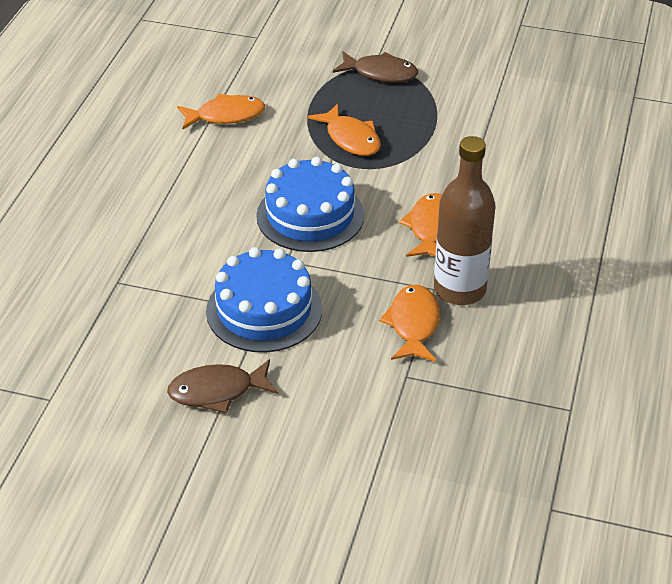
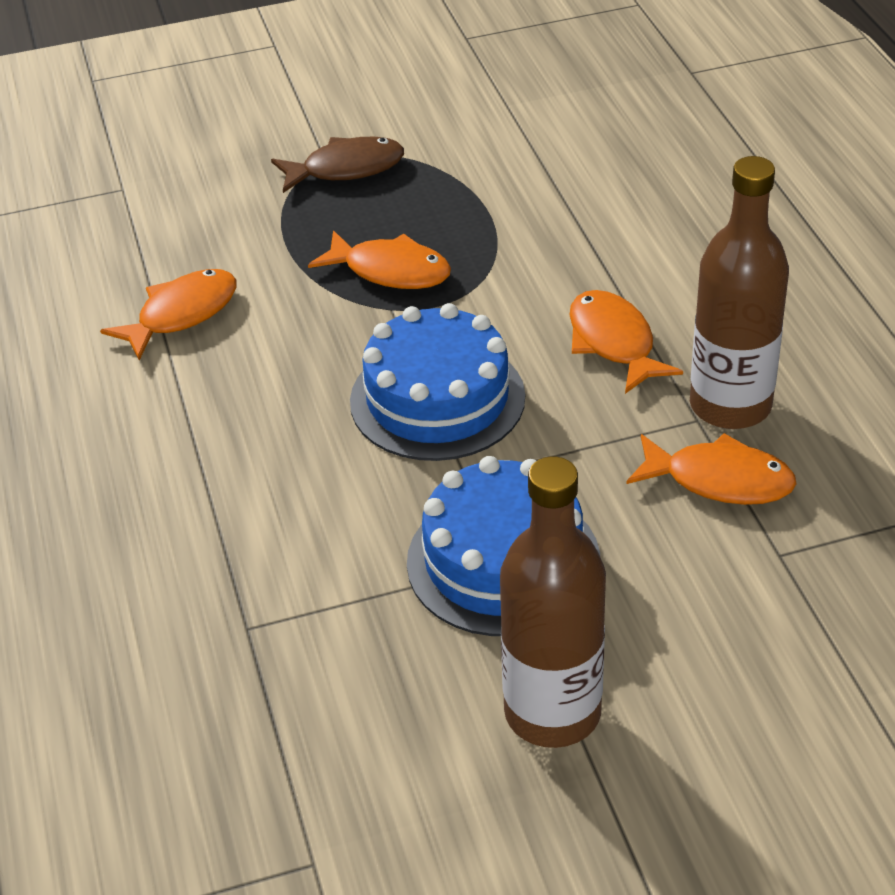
camera: 30 degrees left, 0 degrees up
brown fish [167,359,278,413] -> brown bottle [500,456,606,748]
orange fish [379,285,440,362] -> orange fish turned 135 degrees clockwise [627,433,796,505]

